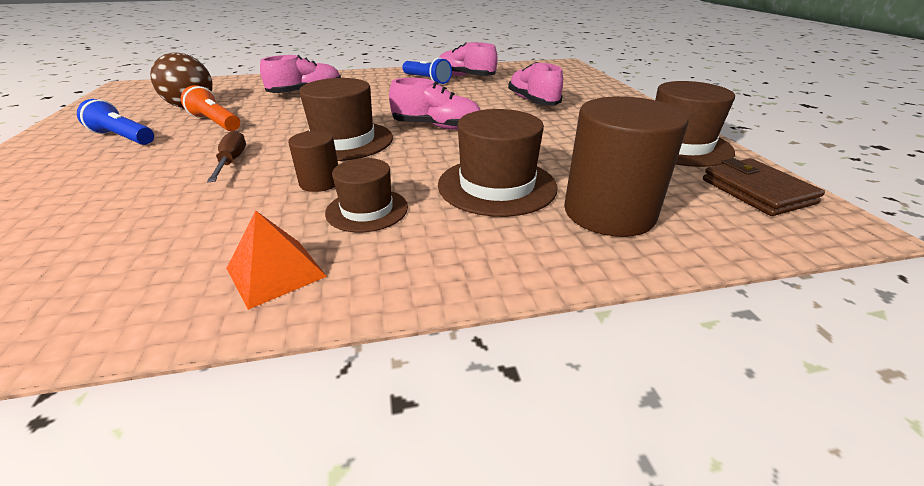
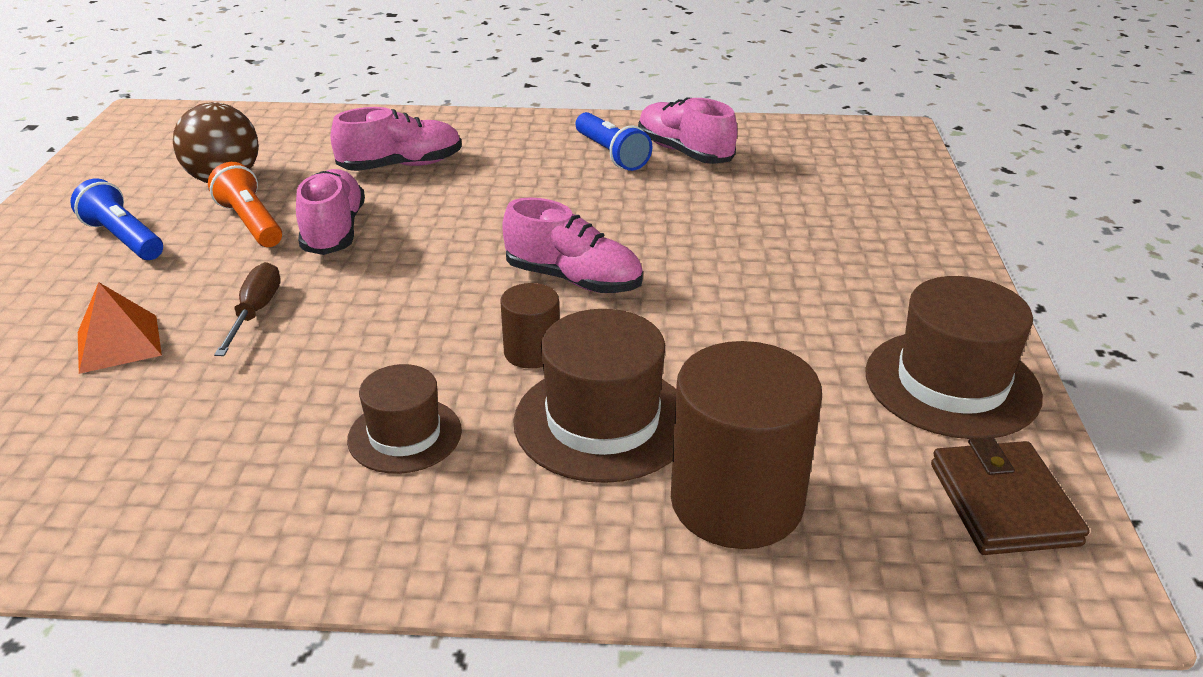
camera: 15 degrees right, 0 degrees up
orange pyramid [226,211,327,310] -> orange pyramid moved to [78,282,162,374]
brown cylinder [288,131,338,192] -> brown cylinder moved to [500,283,560,369]
brown hat [299,78,393,161] -> none
pink shoe [508,62,563,105] -> pink shoe moved to [296,169,365,255]

